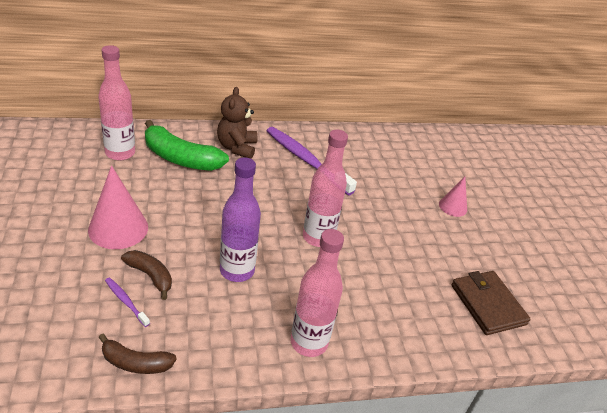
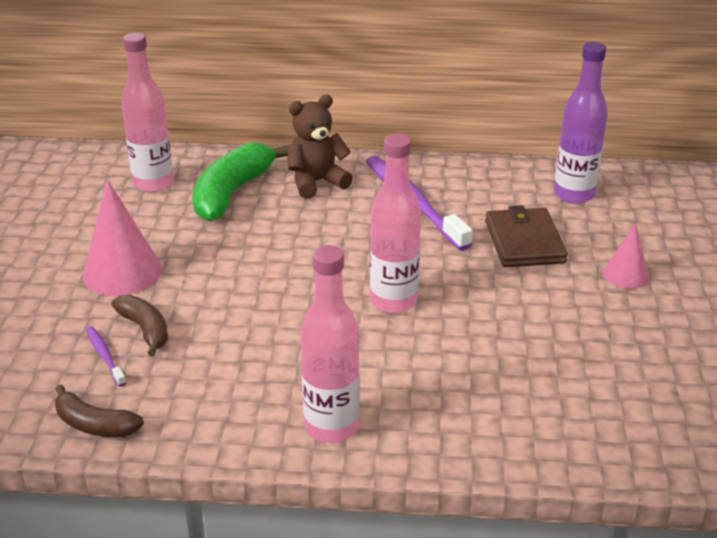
camera: 20 degrees right, 5 degrees down
green banana [145,120,229,171] -> green banana turned 75 degrees clockwise [193,142,288,222]
brown teddy bear [217,87,257,159] -> brown teddy bear turned 45 degrees clockwise [287,95,353,199]
purple bottle [220,158,261,282] -> purple bottle moved to [554,42,608,204]
brown wallet [452,271,531,335] -> brown wallet moved to [485,205,568,267]

